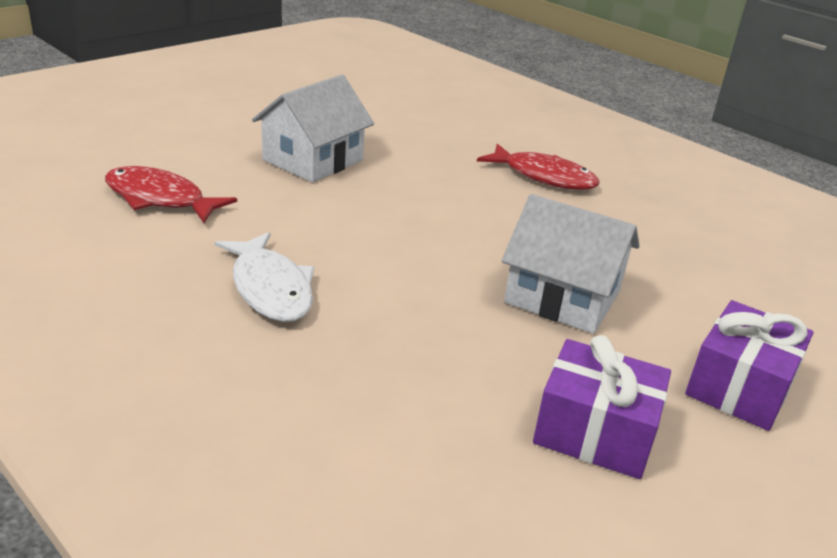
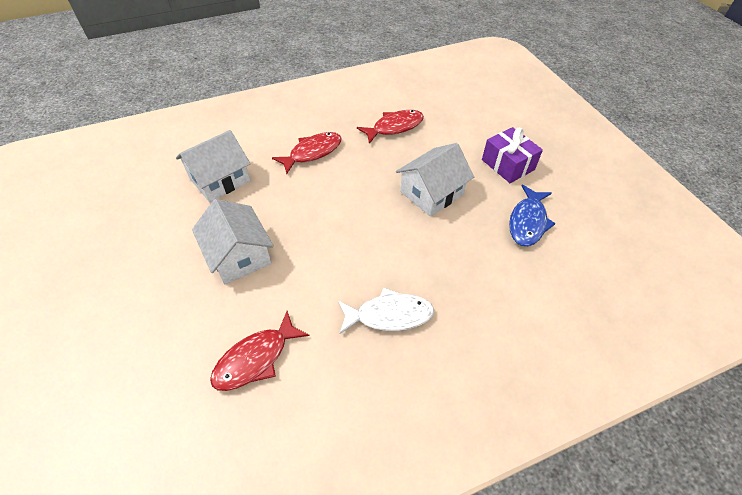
camera: 65 degrees left, 20 degrees up
purple gift [533,335,671,479] -> blue fish [509,185,556,246]
none -> white house [176,130,250,202]
none -> red fish [357,110,424,144]

